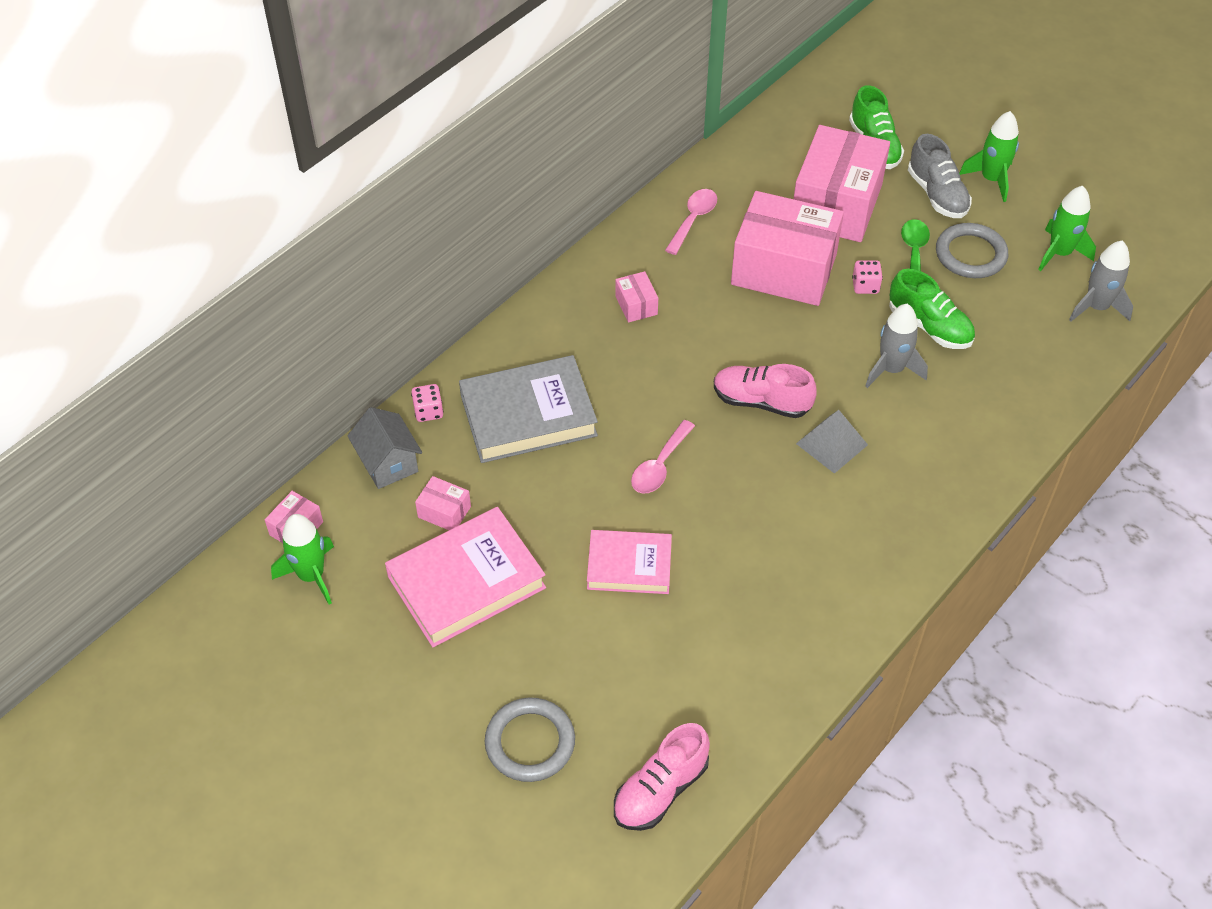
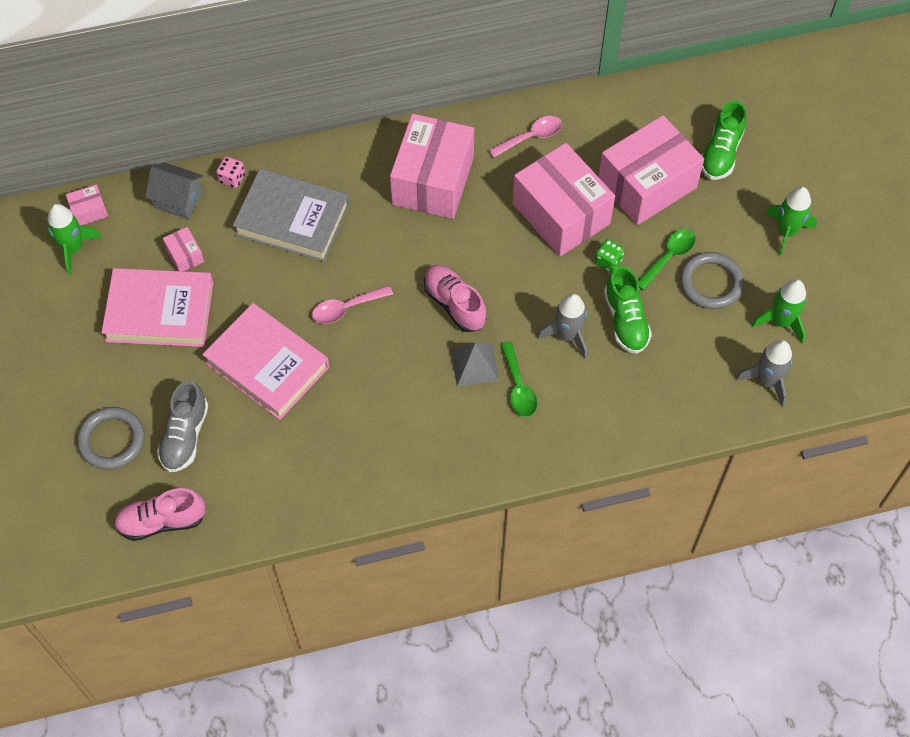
camera: 35 degrees right, 10 degrees up
grey house [347,407,422,489] -> grey house turned 75 degrees counterclockwise [145,163,203,219]
pink book [587,530,672,594] -> pink book [202,303,329,420], size x1.57
pink box [615,271,658,323] -> pink box [390,114,474,219], size x2.43
pink dice [852,260,883,294] -> green dice [595,239,624,272]
grey shoe [908,134,972,218] -> grey shoe moved to [157,381,208,472]
none -> green spoon [501,341,537,417]

